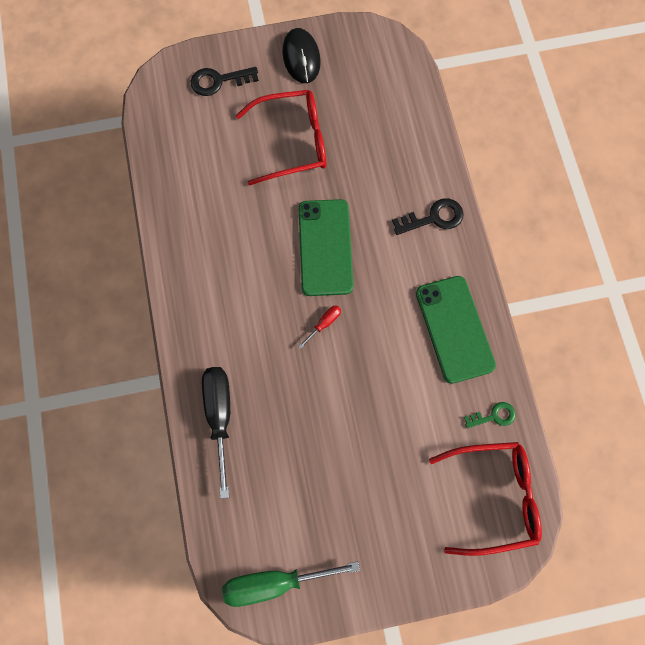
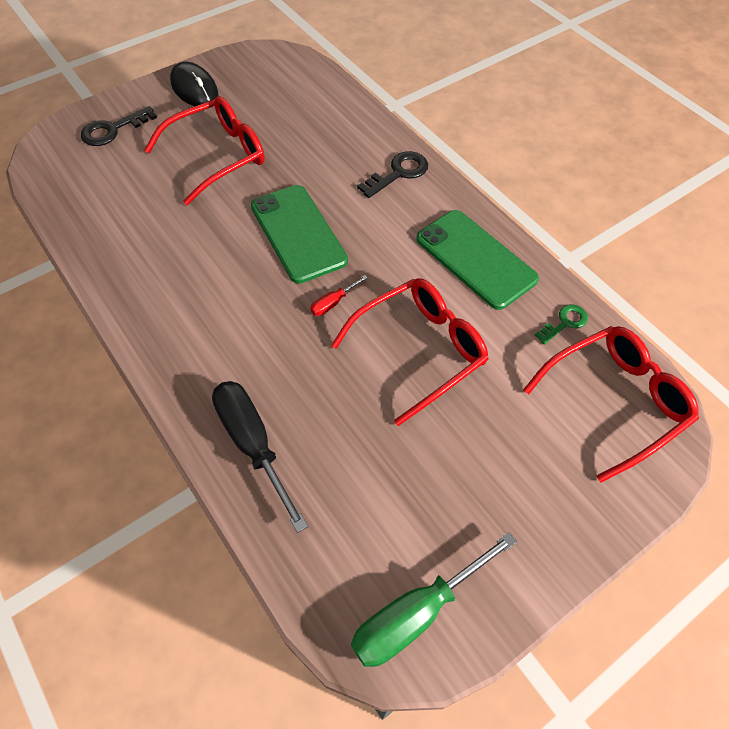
camera: 25 degrees left, 15 degrees down
red screwdriver [298,305,341,349] -> red screwdriver turned 150 degrees counterclockwise [310,275,368,316]
none -> red glasses [331,278,489,426]

